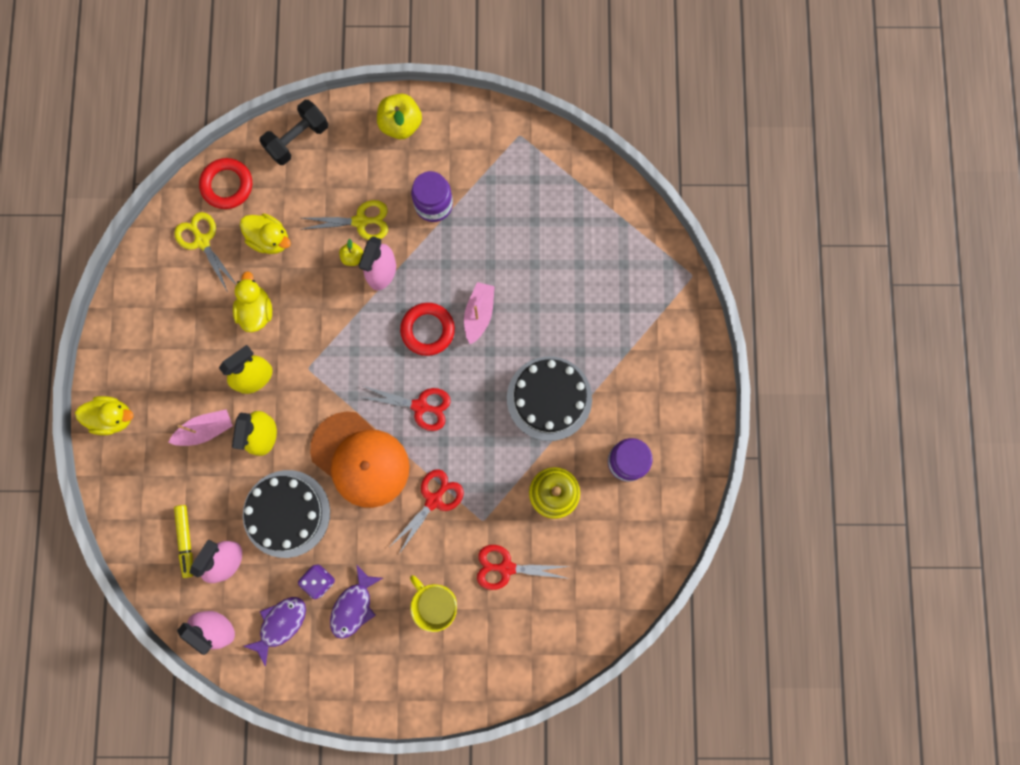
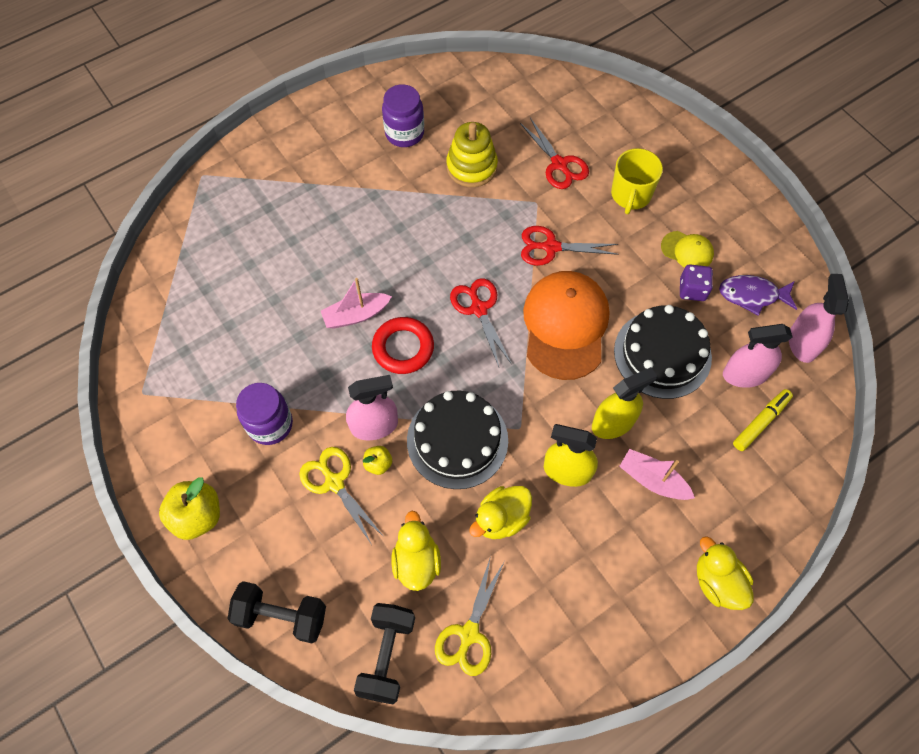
camera: 125 degrees left, 15 degrees down
red ring [199,158,252,209] -> black dumbbell [354,603,415,704]
purple fish [330,565,383,639] -> yellow cap [661,231,714,268]
black cake [507,356,592,441] -> black cake moved to [407,391,508,489]

